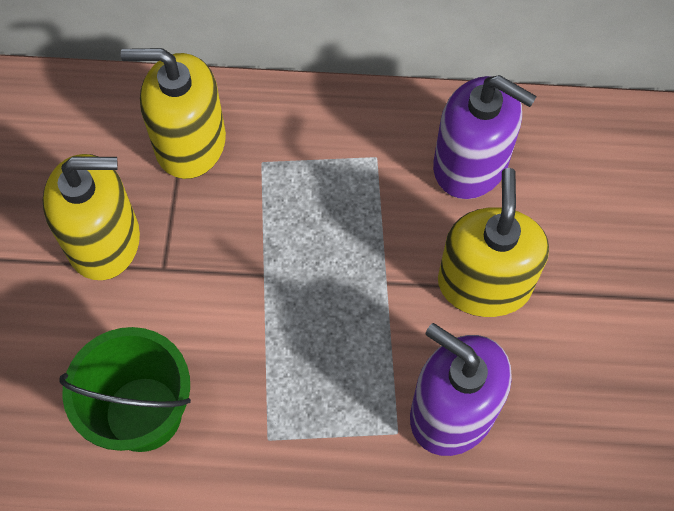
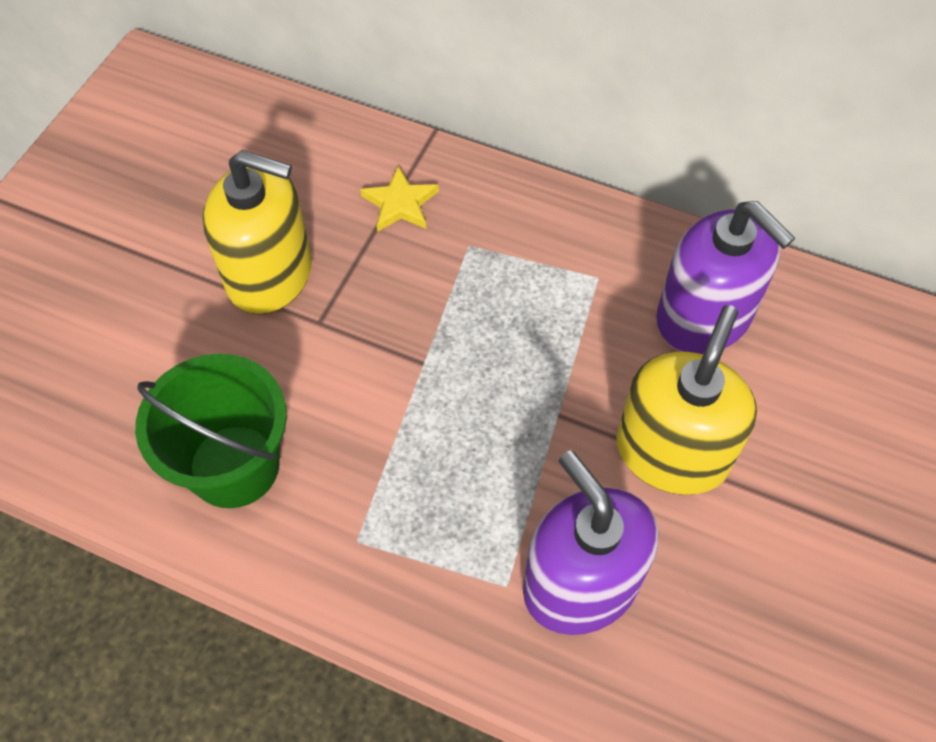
camera: 20 degrees right, 5 degrees down
yellow soap dispenser [121,48,226,179] -> yellow star [360,166,439,232]

